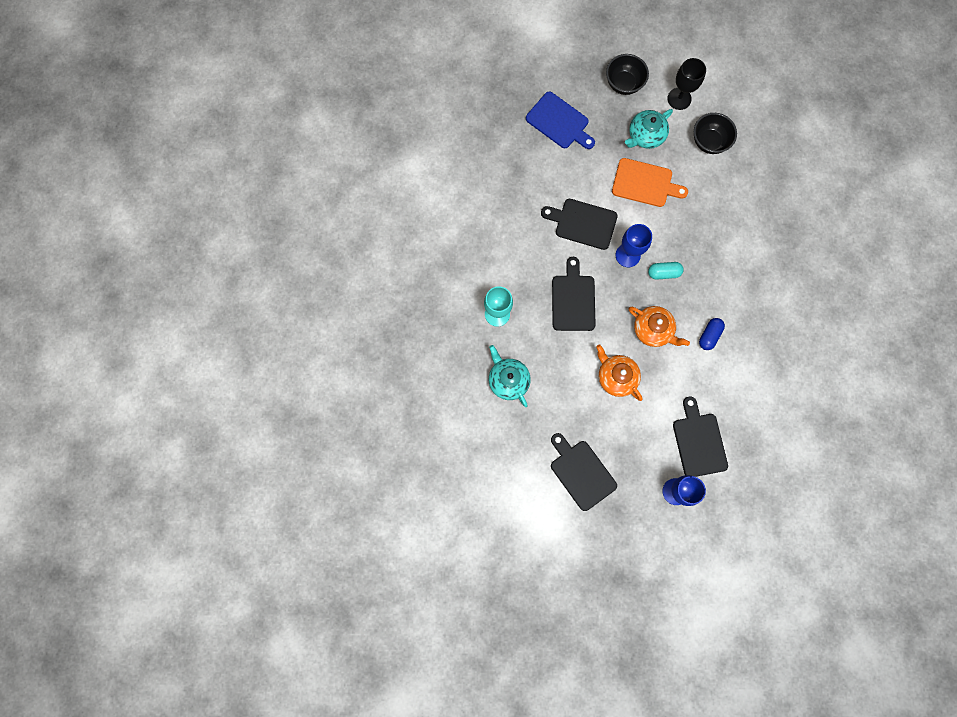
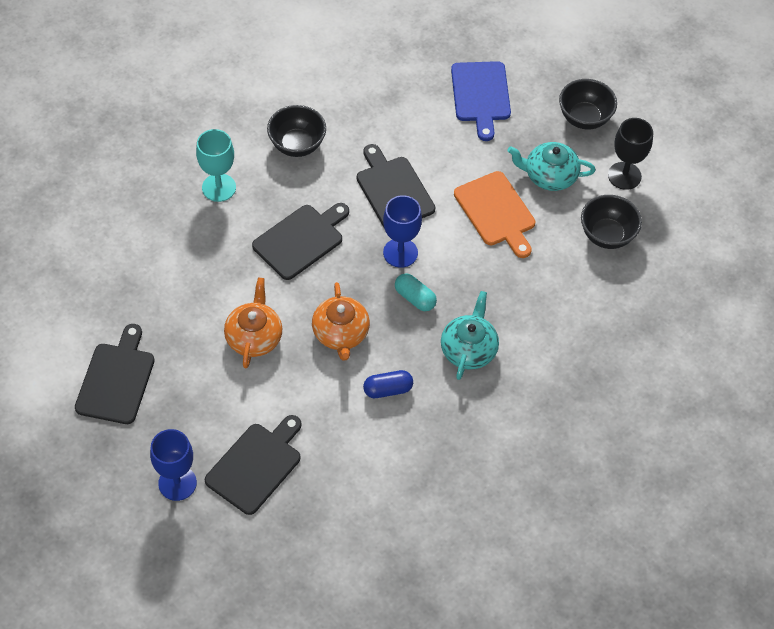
camera: 45 degrees right, 20 degrees down
turquoise teapot [489,345,531,407] -> turquoise teapot moved to [441,291,499,380]
none -> black bowl [267,105,326,157]

